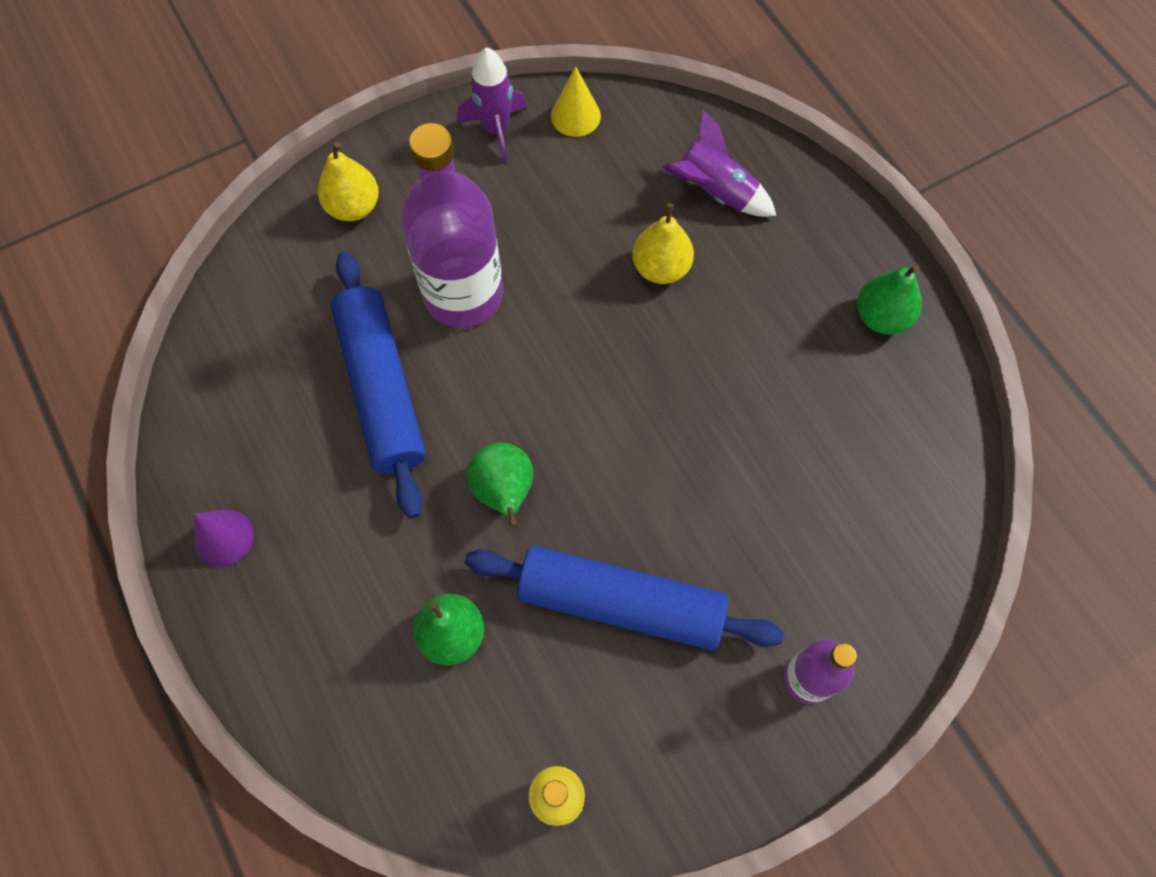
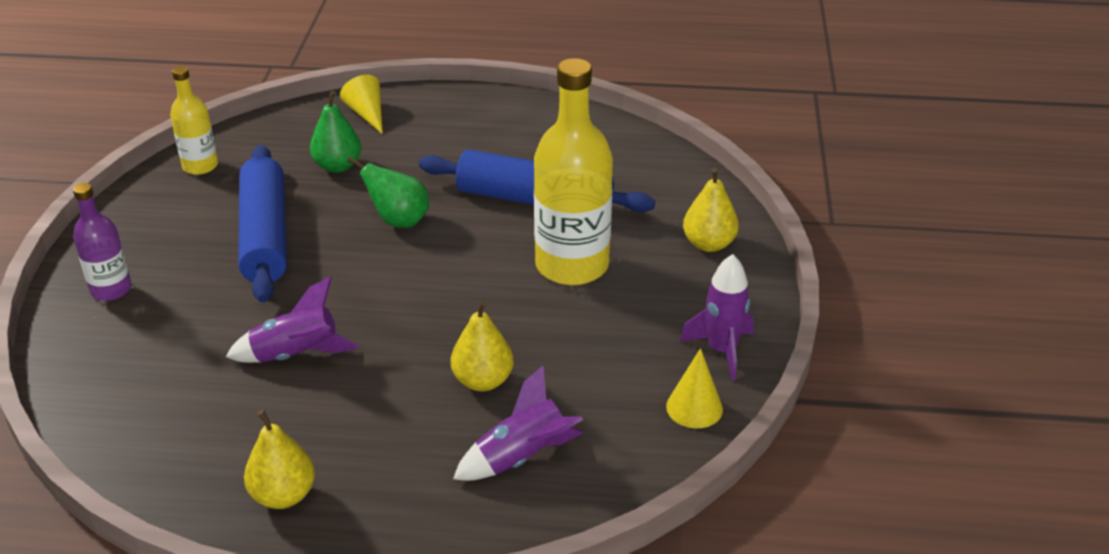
camera: 125 degrees right, 30 degrees down
purple cone [194,510,254,567] -> none
purple bottle [401,123,503,328] -> yellow bottle [534,58,613,285]
blue rolling pin [465,546,784,650] -> blue rolling pin turned 60 degrees counterclockwise [238,145,287,302]
green pear [857,265,922,335] -> yellow pear [244,410,315,509]
none -> purple rocket [226,277,359,363]
none -> yellow cone [340,75,383,134]

